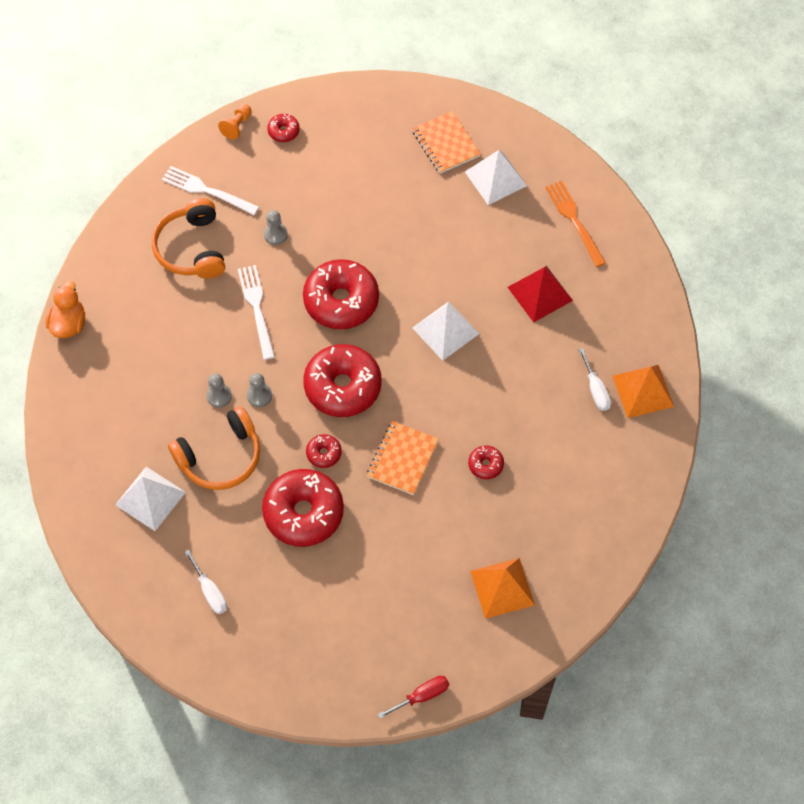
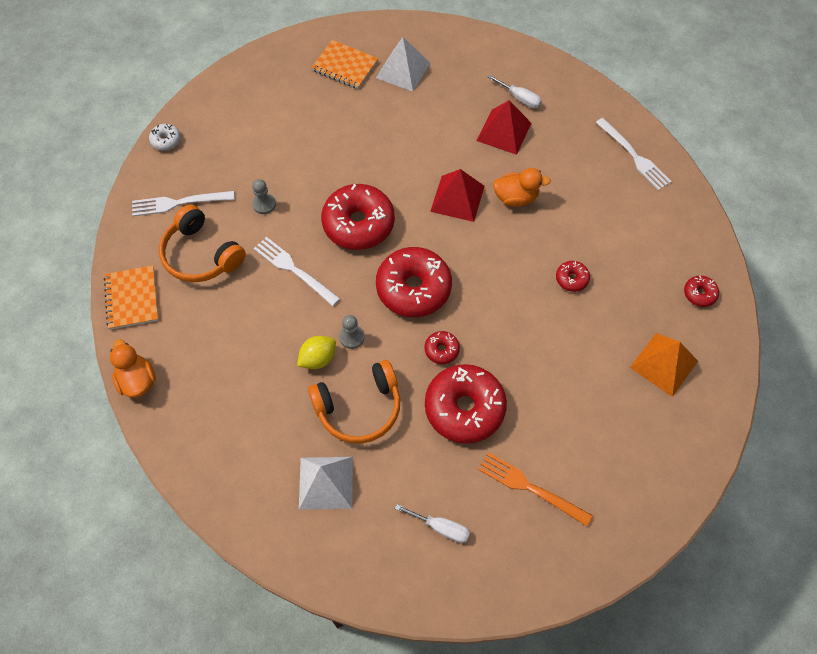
camera: 35 degrees left, 0 degrees up
orange headphones [168,406,260,490] -> orange headphones turned 45 degrees clockwise [308,360,400,444]
grey pawn [206,374,232,408] -> yellow lemon [297,336,336,369]
orange pawn [218,104,251,140] -> white donut [149,124,181,151]
red donut [267,114,300,142] -> red donut moved to [684,276,719,307]
orange notebook [367,421,439,495] -> orange notebook moved to [104,265,159,330]
red screwdriver [378,676,449,719] -> none
white pyramid [412,301,479,361] -> red pyramid [430,169,485,222]
orange fork [545,181,606,267] -> orange fork moved to [478,452,593,527]
white screwdriver [579,348,611,411] -> white screwdriver moved to [488,75,542,108]
orange pyramid [613,365,674,418] -> white fork [596,118,672,191]
none -> orange duck [493,168,551,207]

